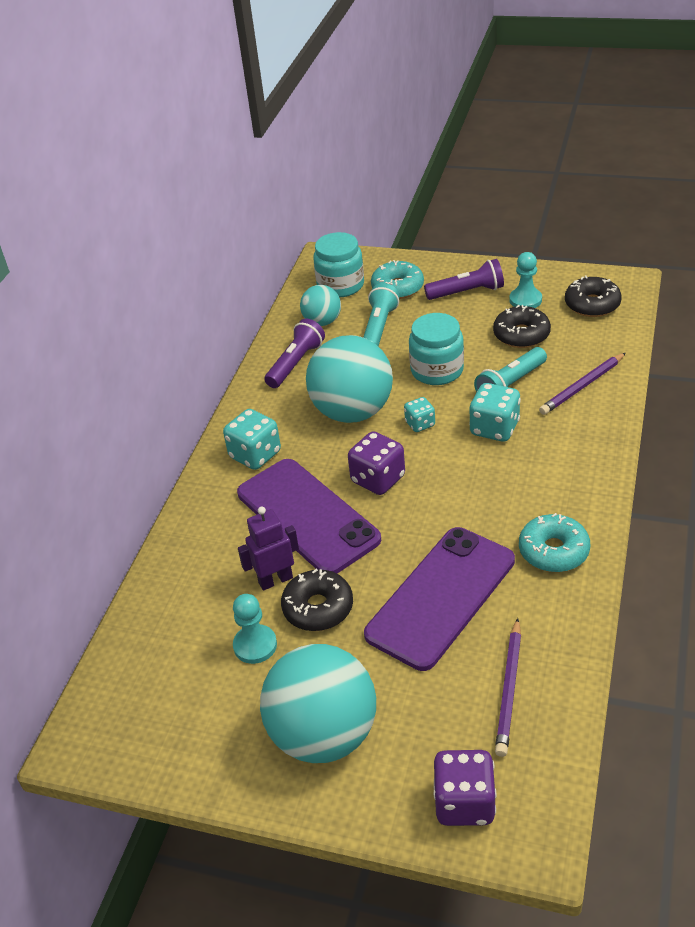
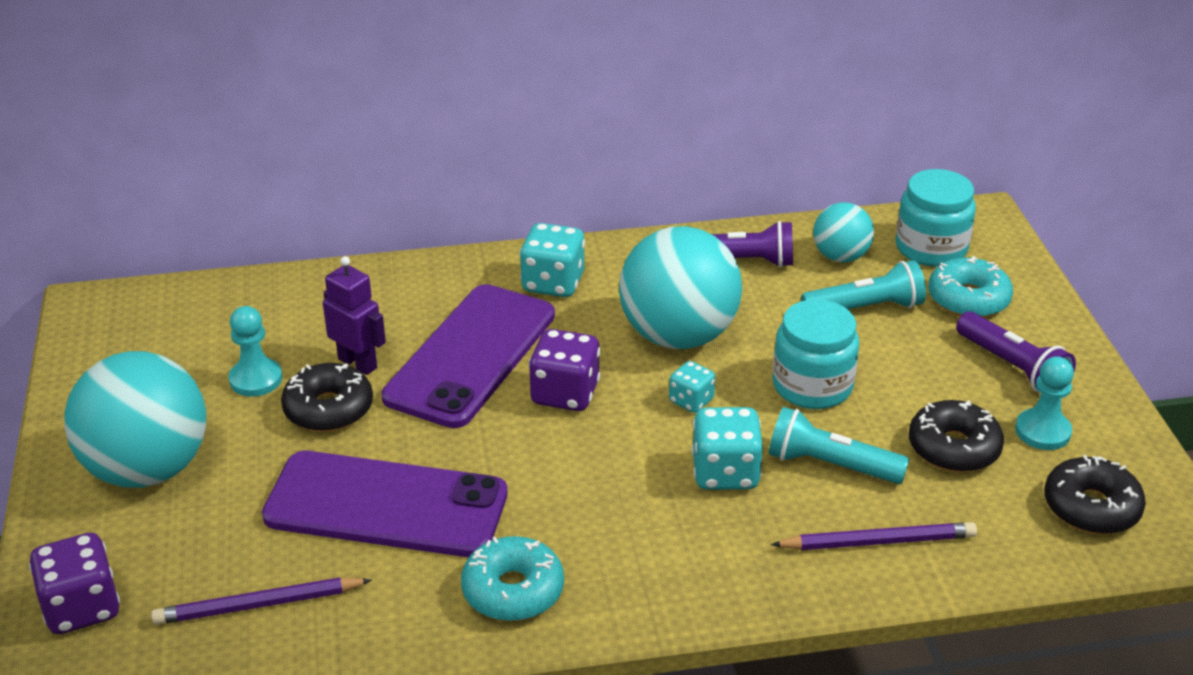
camera: 60 degrees right, 5 degrees down
purple pencil [539,353,626,415] -> purple pencil turned 150 degrees clockwise [771,522,977,550]

